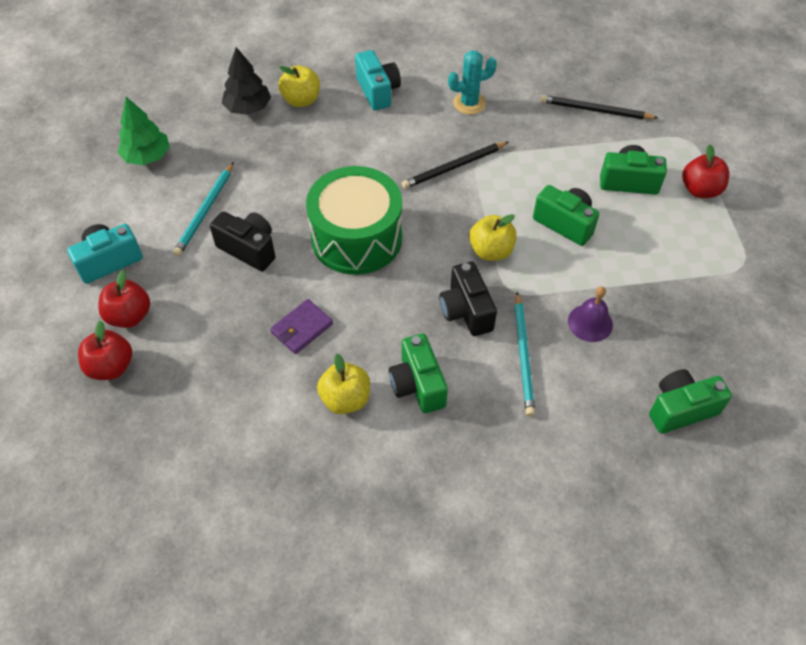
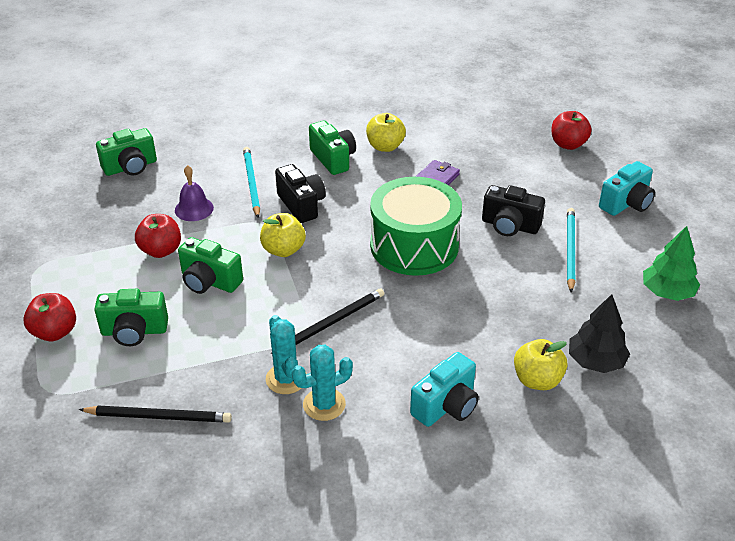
camera: 170 degrees right, 15 degrees down
red apple [98,270,150,328] -> red apple moved to [135,214,181,258]
turquoise camera [355,50,401,111] -> turquoise camera turned 105 degrees counterclockwise [410,352,479,427]
none -> turquoise cactus [266,315,306,394]

